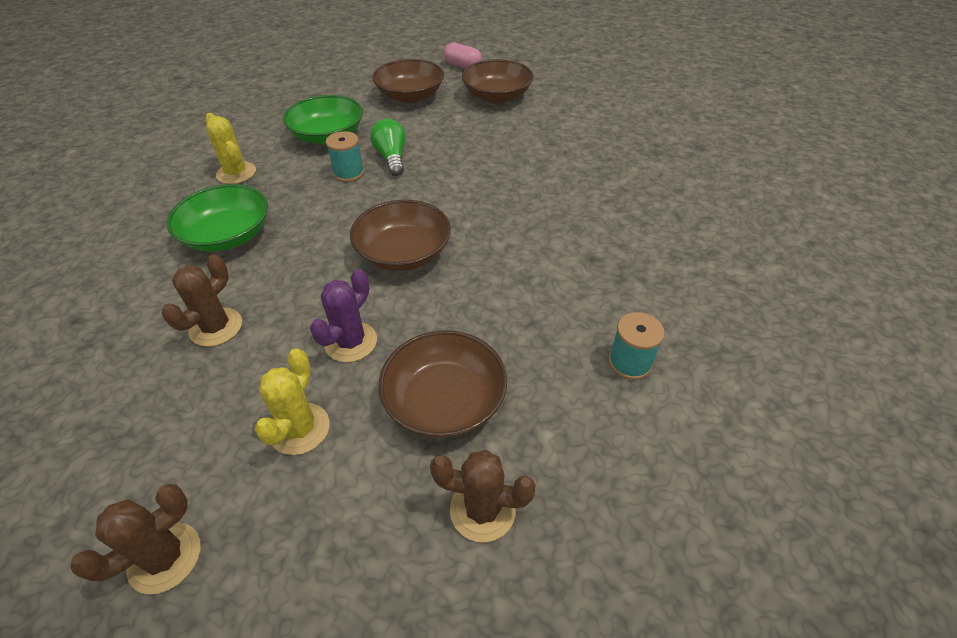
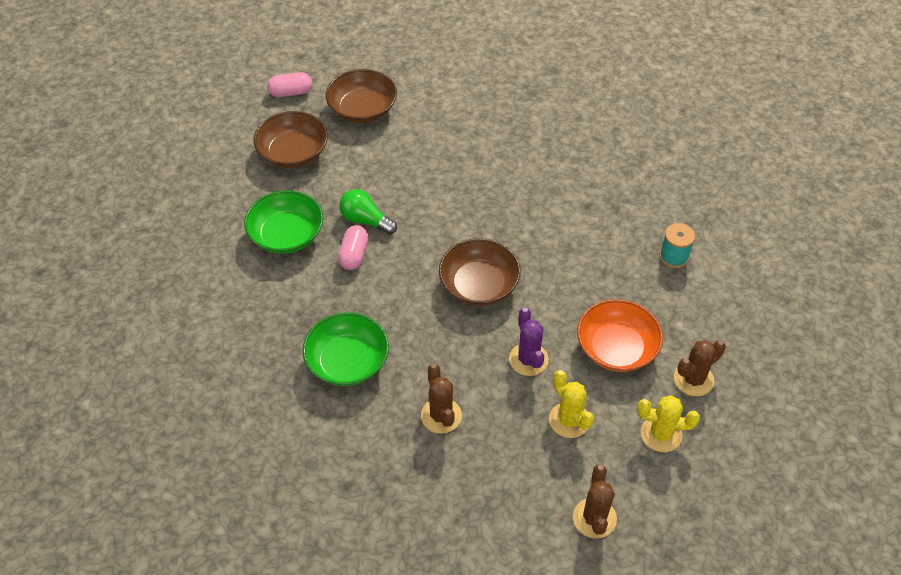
camera: 45 degrees left, 5 degrees up
yellow cactus [205,113,256,184] -> yellow cactus moved to [637,395,700,452]
turquoise spool [326,131,364,182] -> pink capsule [338,225,368,270]
brown bowl [379,330,507,438] -> orange bowl [577,299,663,372]

